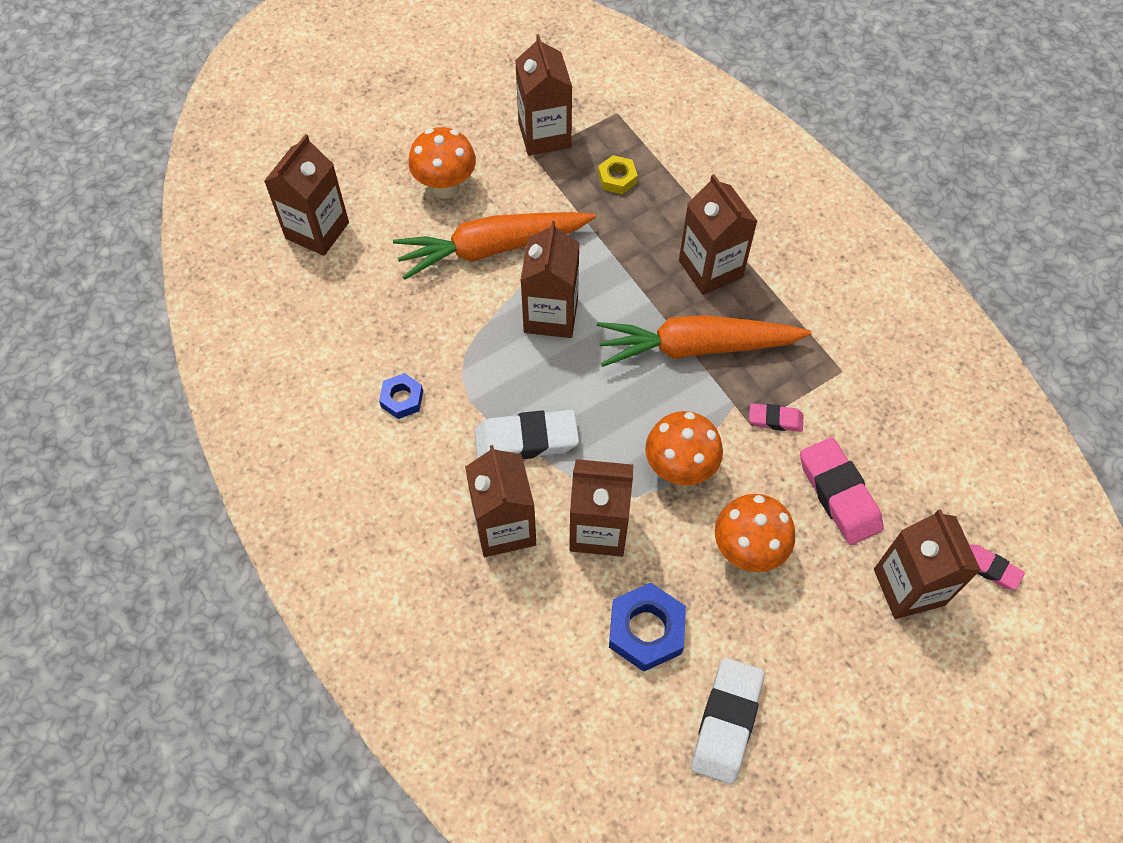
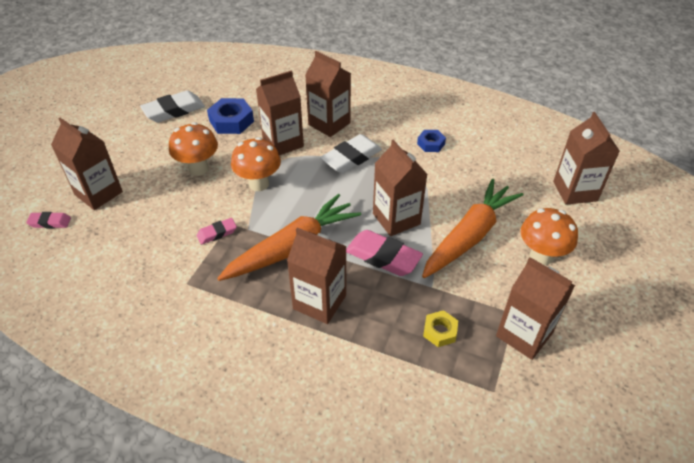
camera: 145 degrees right, 15 degrees down
white eraser [691,658,764,785] -> white eraser turned 75 degrees clockwise [140,90,205,123]
pink eraser [800,437,884,545] -> pink eraser moved to [346,230,423,276]

